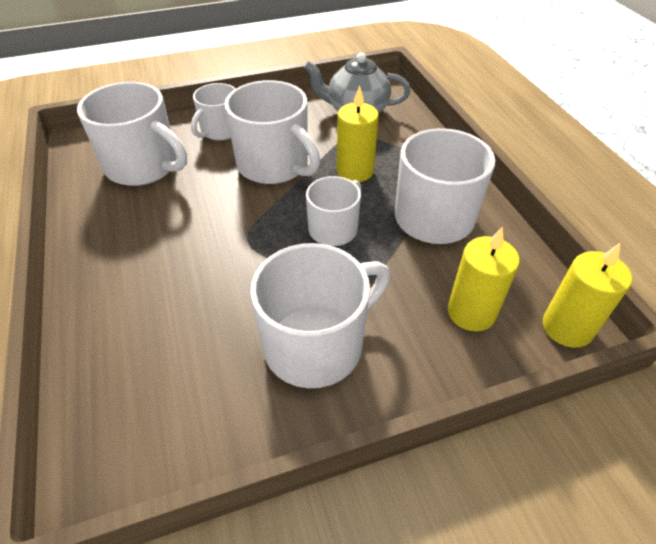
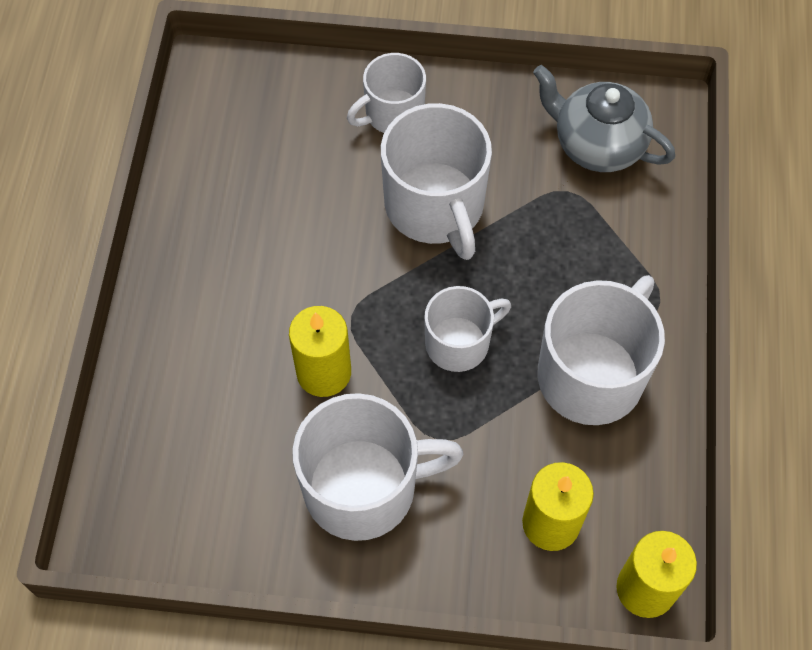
camera: 25 degrees right, 15 degrees up
white mug [77,82,187,186] -> none
yellow candle [337,86,379,182] -> yellow candle moved to [289,306,351,397]

